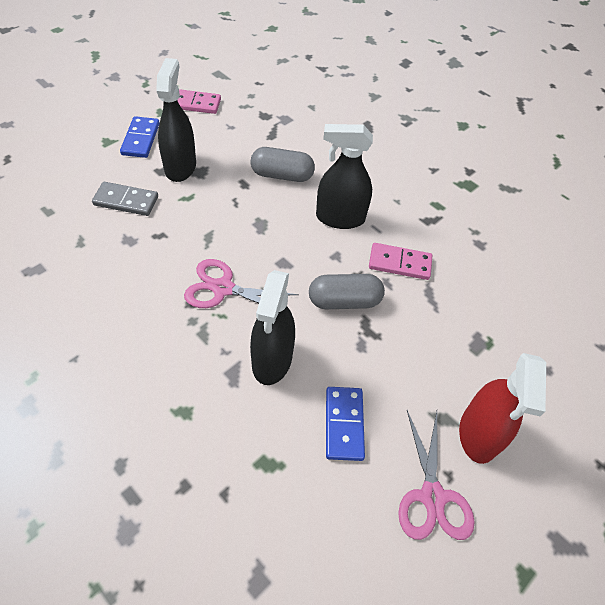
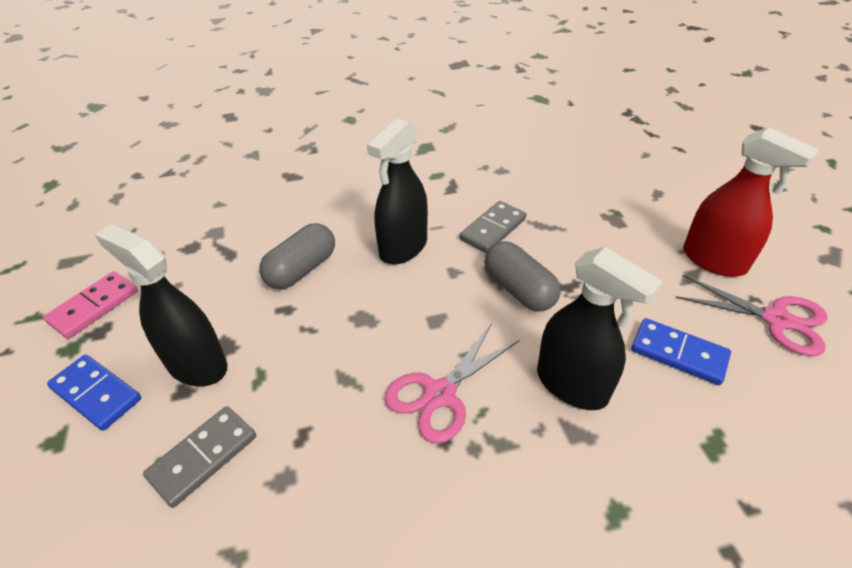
camera: 55 degrees left, 10 degrees down
grey capsule [309,274,385,309] -> grey capsule turned 60 degrees counterclockwise [485,241,561,312]
pink domino [369,243,432,280] -> grey domino [460,201,526,253]

